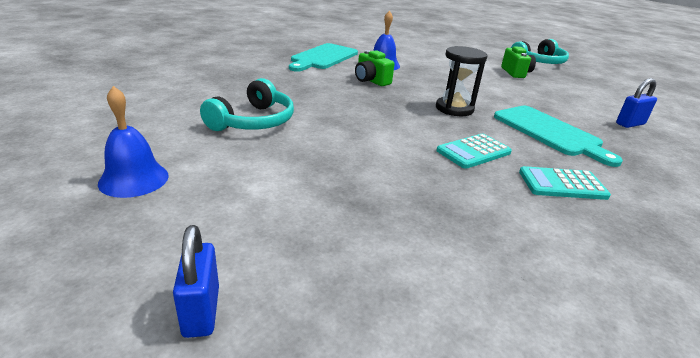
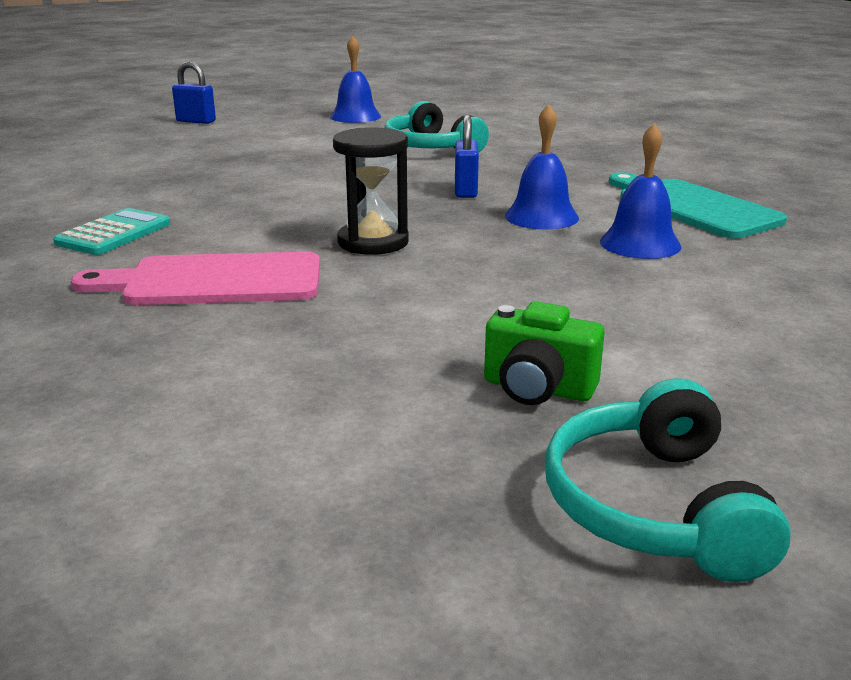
camera: 120 degrees right, 5 degrees down
green camera [355,50,395,86] -> blue bell [505,104,579,230]
turquoise calculator [436,134,512,169] -> none
turquoise cutting board [494,106,623,167] -> pink cutting board [71,252,320,305]
blue padlock [616,78,657,128] -> blue padlock moved to [455,115,479,198]

